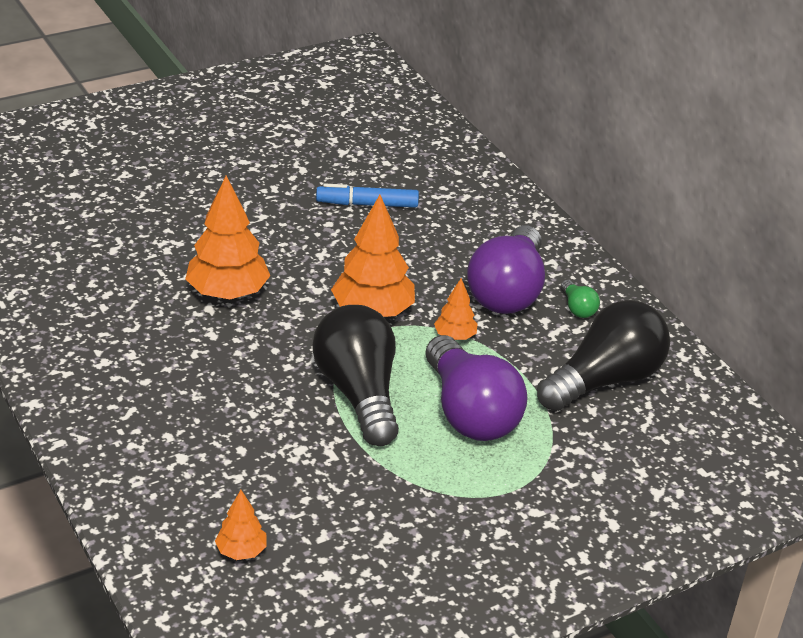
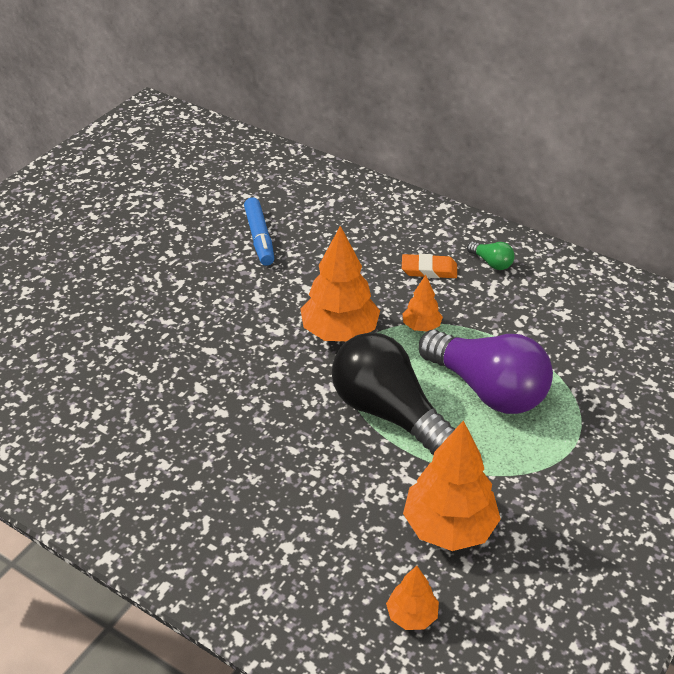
camera: 25 degrees left, 5 degrees up
orange tree [185,175,270,299] -> orange tree moved to [403,420,501,551]
blue marker [316,184,419,208] -> blue marker turned 75 degrees counterclockwise [244,197,274,266]
purple light bulb [467,225,545,314] -> orange eraser [402,254,457,278]
black light bulb [537,300,670,411] -> none

